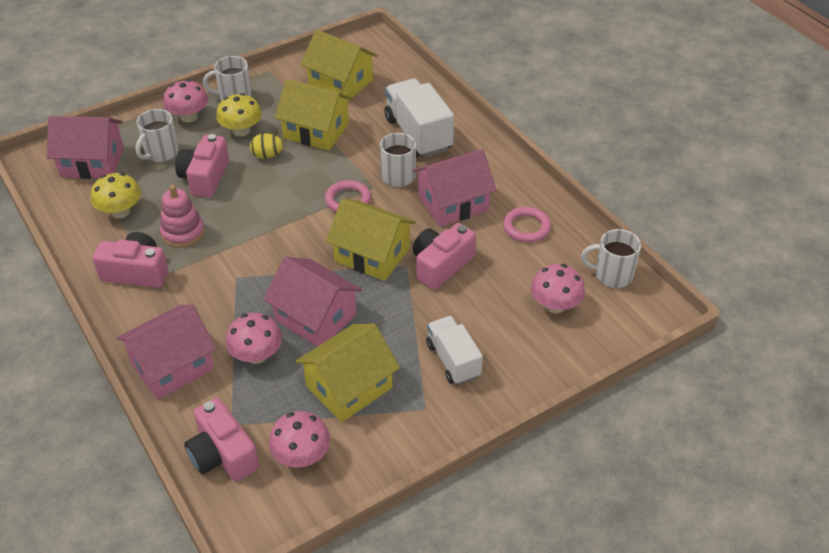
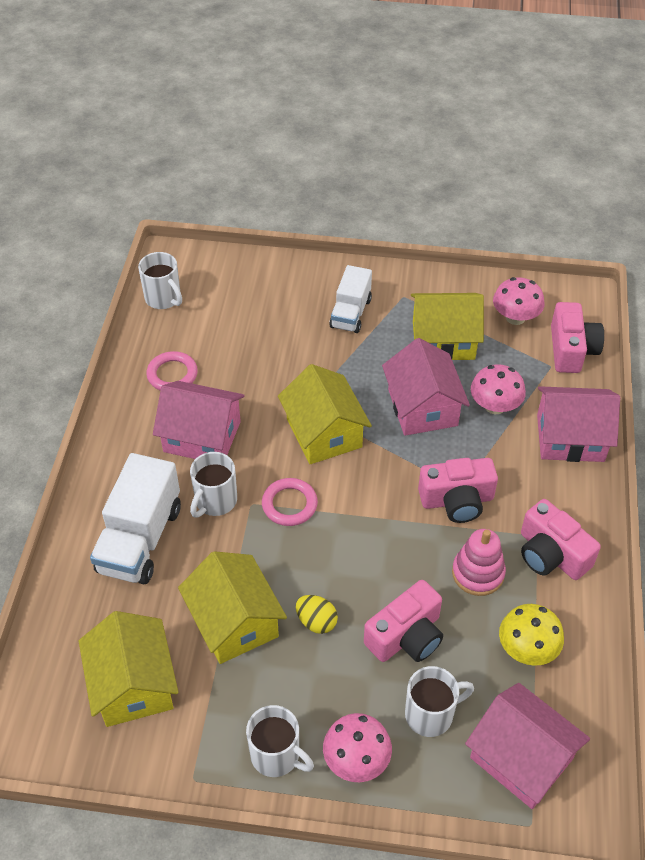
camera: 140 degrees left, 5 degrees up
yellow mushroom [216,93,262,137] -> none
pink camera [413,223,476,290] -> pink camera moved to [418,458,498,523]
pink mushroom [531,264,585,313] -> none

